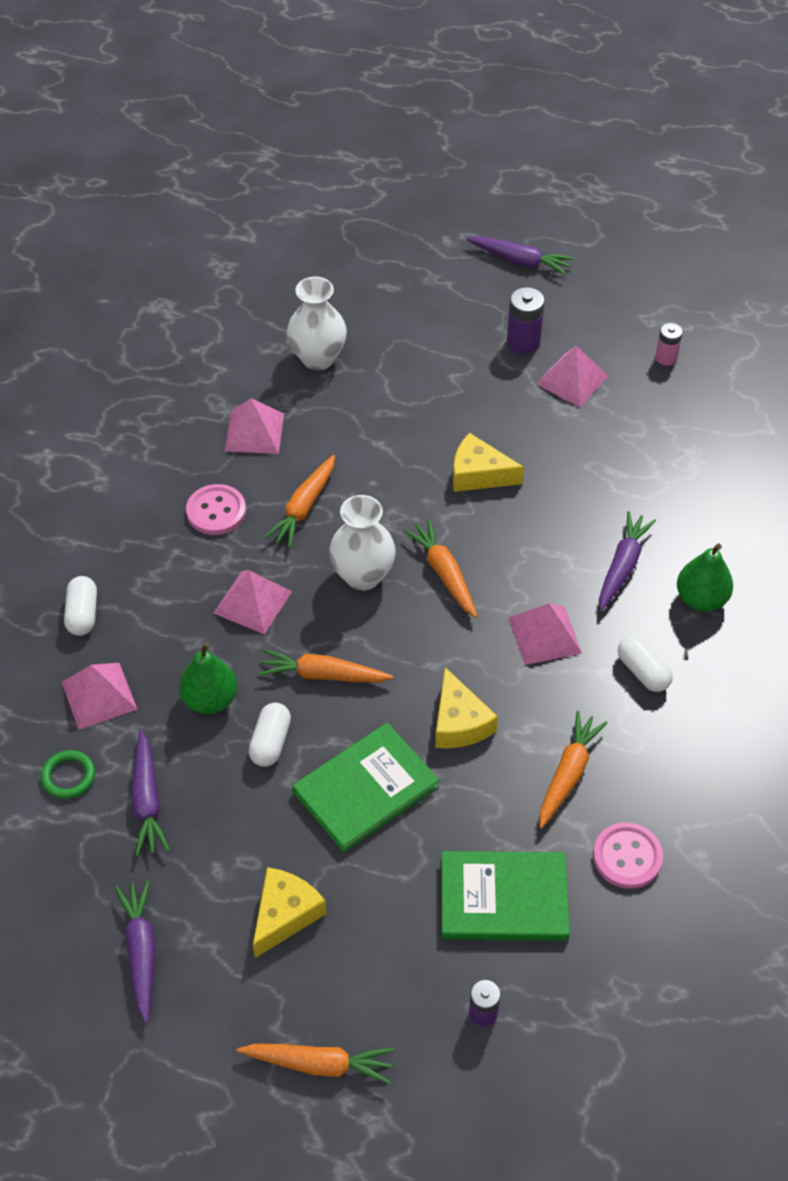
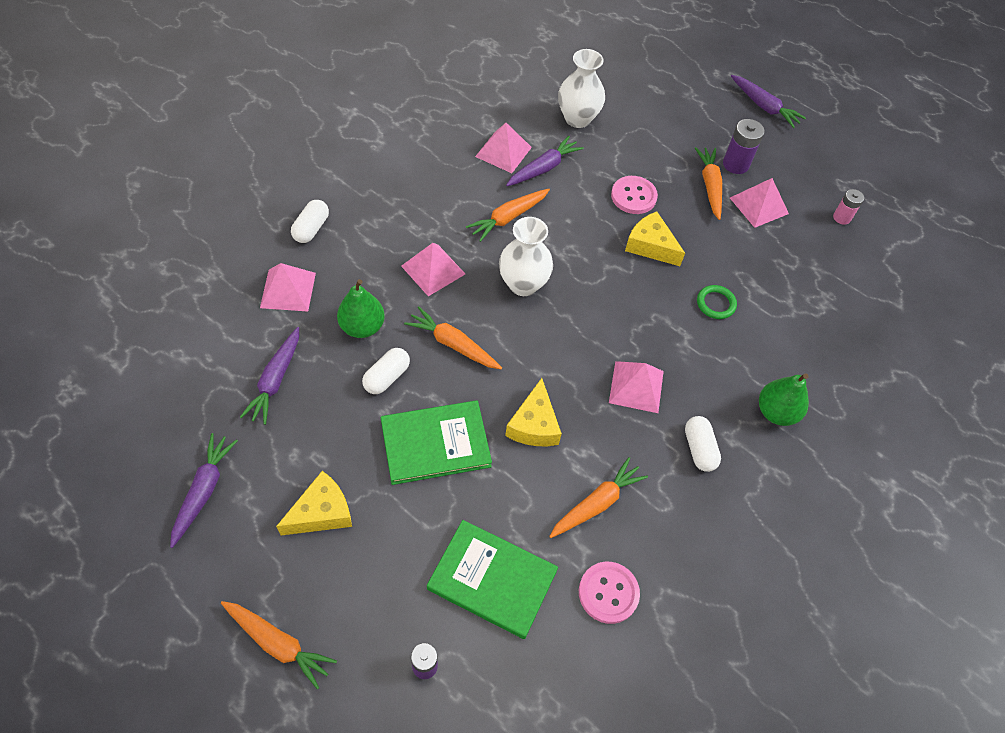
camera: 20 degrees right, 5 degrees up
green ring [41,750,95,799] -> green ring moved to [697,285,737,319]
pink button [186,484,246,535] -> pink button moved to [611,176,658,214]
orange carrot [403,519,477,618] -> orange carrot moved to [695,147,722,220]
purple carrot [599,511,656,611] -> purple carrot moved to [506,136,584,186]

